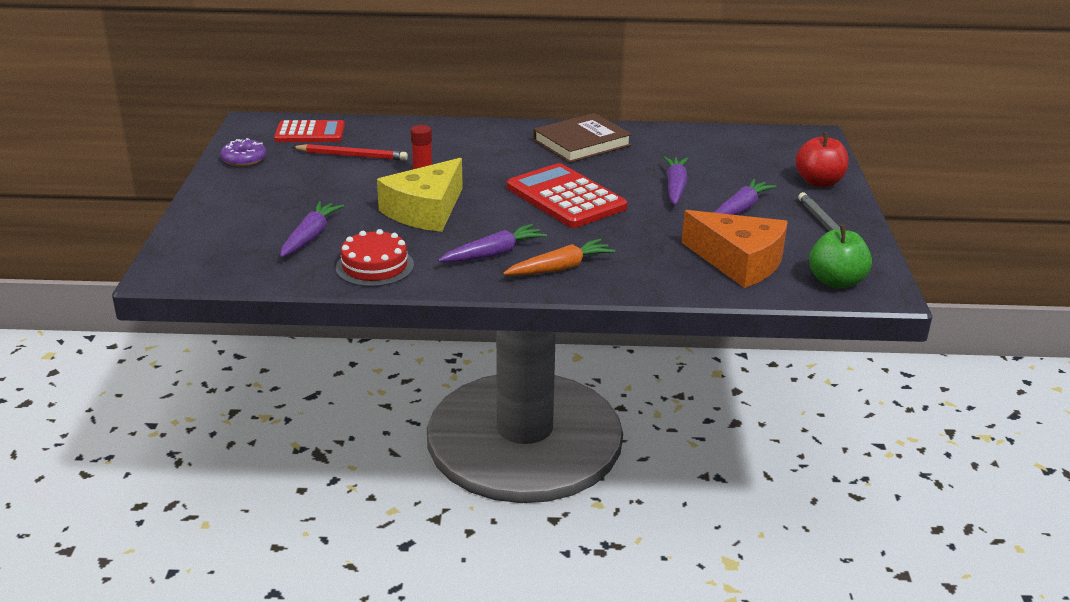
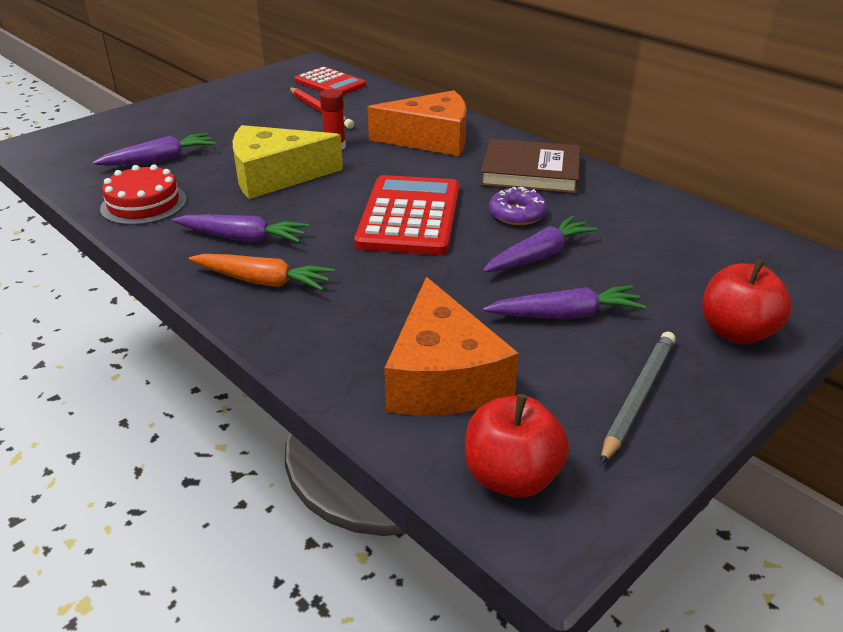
camera: 45 degrees right, 5 degrees up
purple donut [220,138,266,167] -> purple donut moved to [489,187,547,225]
green apple [809,225,872,289] -> red apple [465,394,569,498]
none -> orange cheese [368,90,466,156]

